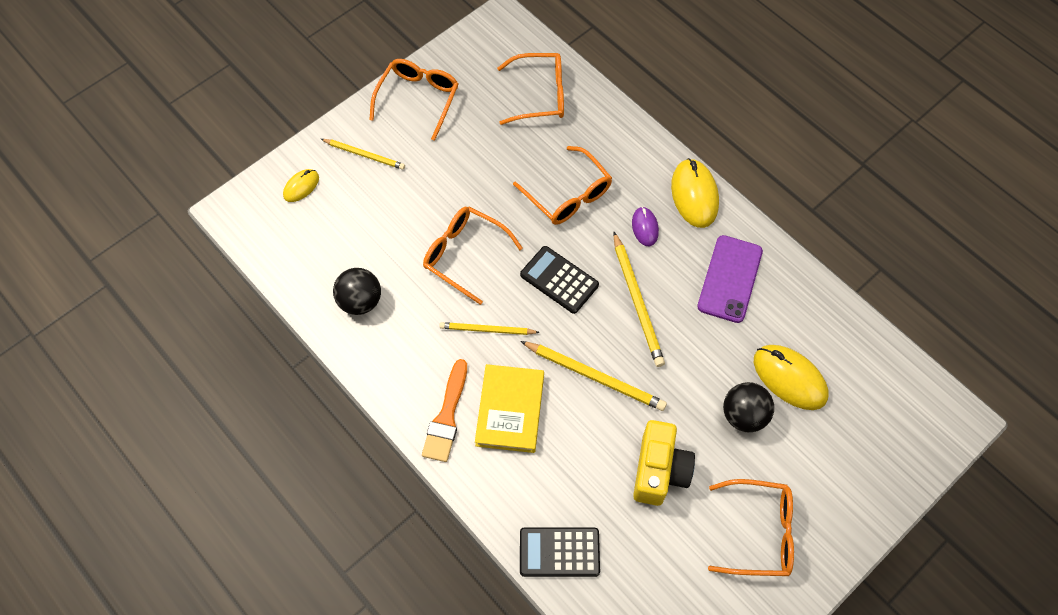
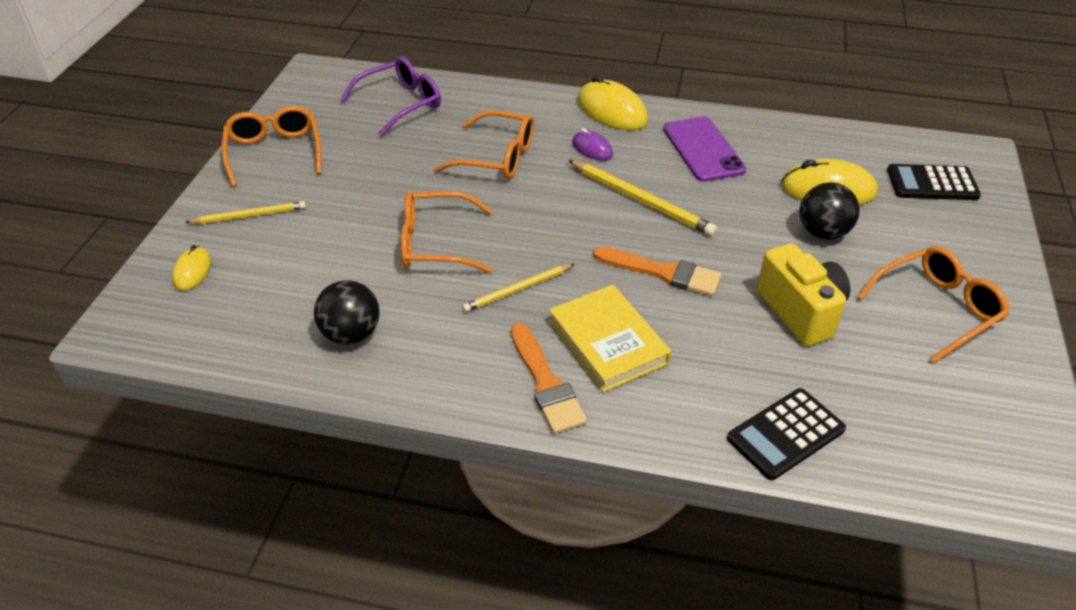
camera: 35 degrees left, 20 degrees down
orange glasses [497,53,564,125] -> purple glasses [340,57,441,137]
black calculator [520,246,599,314] -> black calculator moved to [887,164,981,200]
yellow pencil [520,341,667,411] -> orange brush [593,246,722,296]

